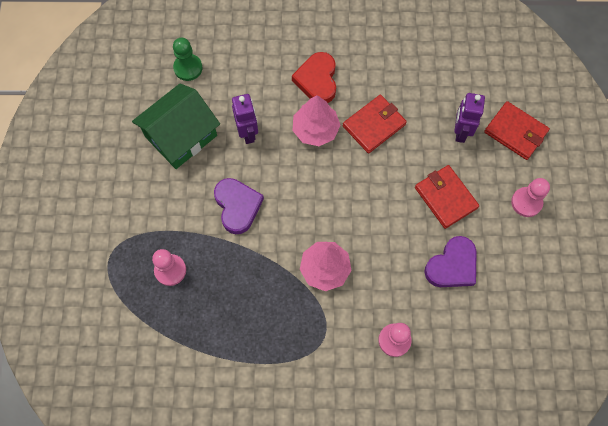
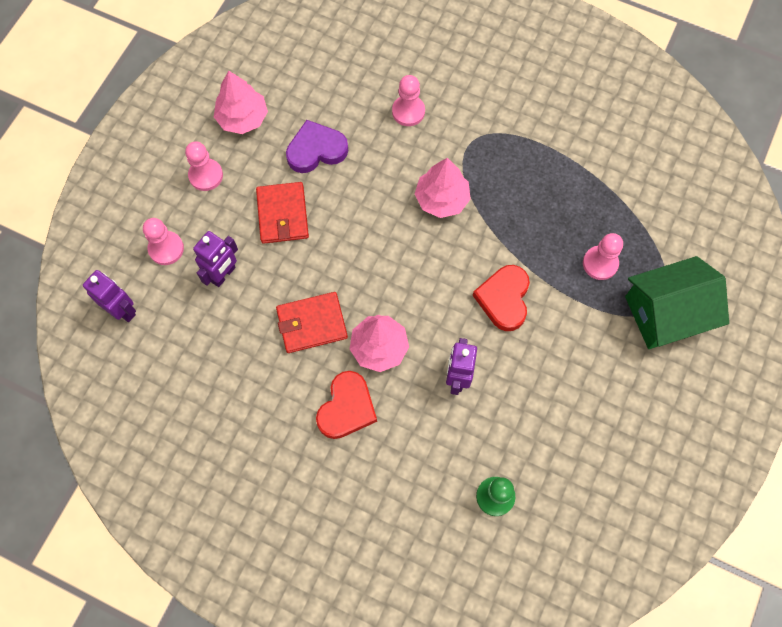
camera: 155 degrees left, 0 degrees up
green house [132,83,220,169] -> green house moved to [625,256,729,349]
purple heart [214,178,264,234] -> red heart [473,265,530,331]
red wallet [484,101,550,160] -> pink pawn [143,218,184,265]
none -> purple robot [83,270,136,322]
none -> pink tree [214,71,268,134]

